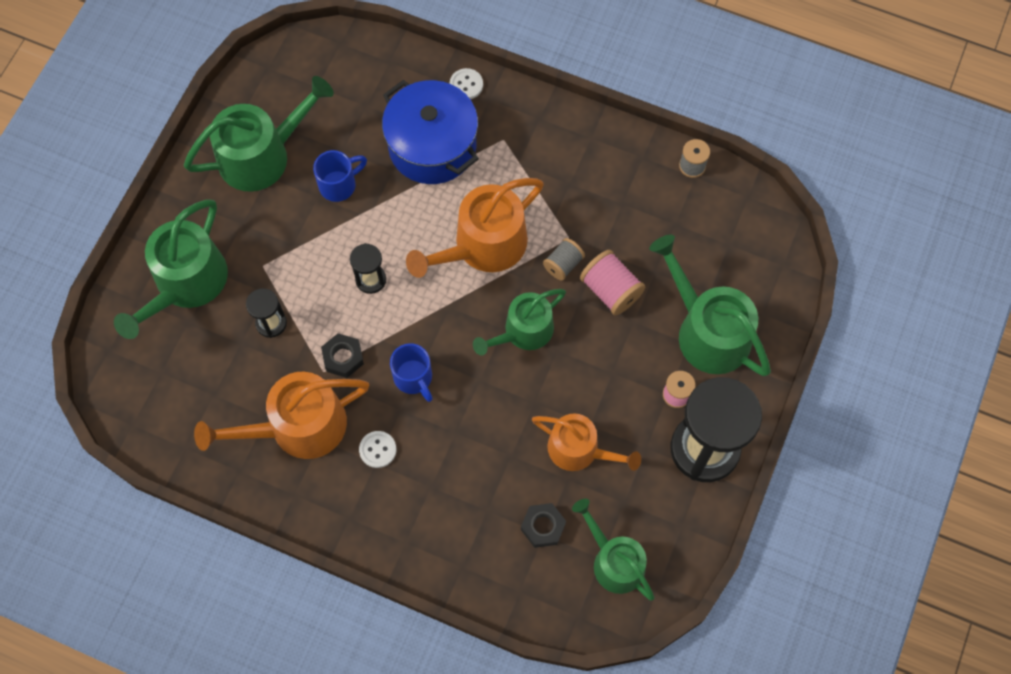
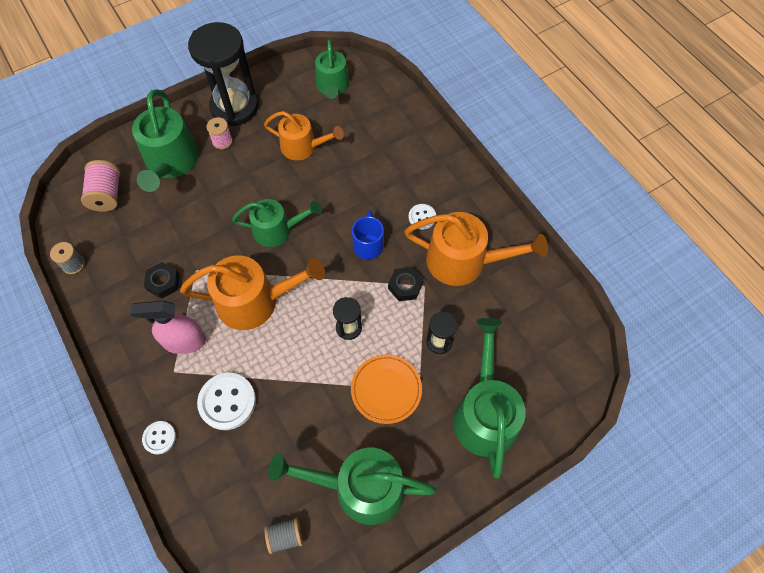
camera: 145 degrees left, 5 degrees down
green watering can [114,199,228,339] -> green watering can turned 60 degrees counterclockwise [453,318,526,479]
blue mug [313,150,367,202] -> none
blue pot [382,80,479,184] -> white button [197,373,256,430]
black nut [521,503,566,548] -> black nut moved to [144,262,180,298]
orange watering can [532,413,641,471] -> orange watering can turned 135 degrees clockwise [264,111,344,160]
grey spool [543,238,585,281] -> grey spool moved to [264,518,303,554]
pink spool [580,250,645,315] -> pink spool moved to [81,160,120,212]
none -> pink spray bottle [130,301,206,354]
none -> orange plate [351,354,422,424]

